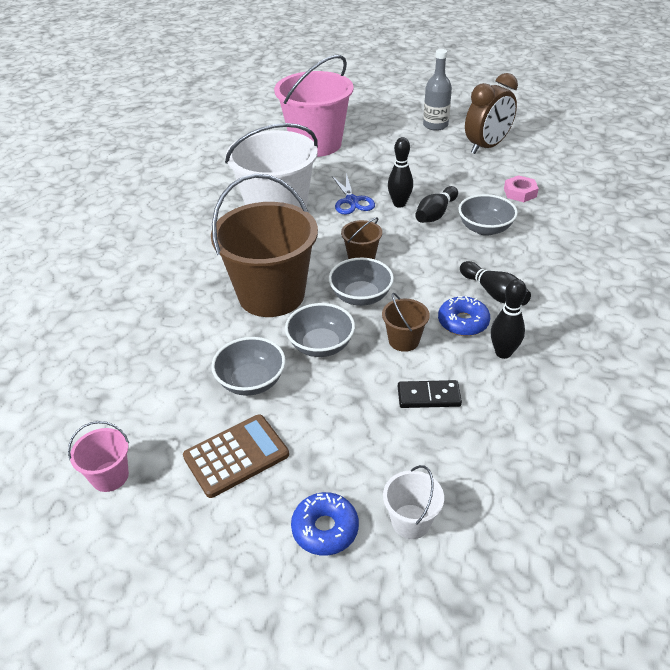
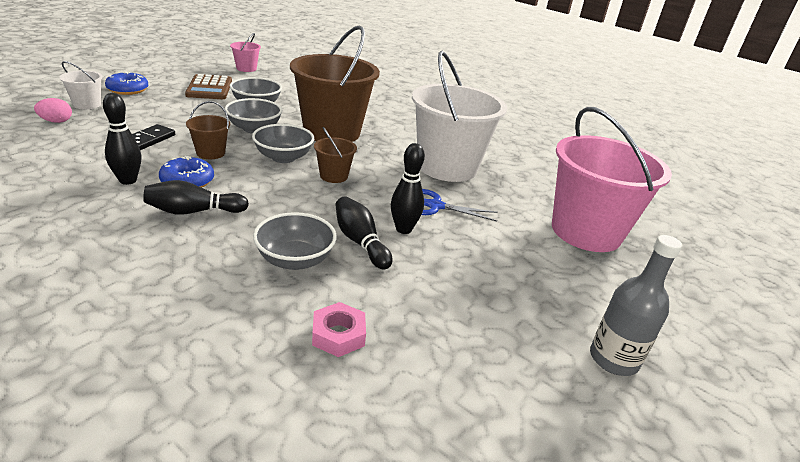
camera: 110 degrees right, 10 degrees down
brown clock [465,73,518,154] -> none
none -> pink egg [34,98,72,123]

